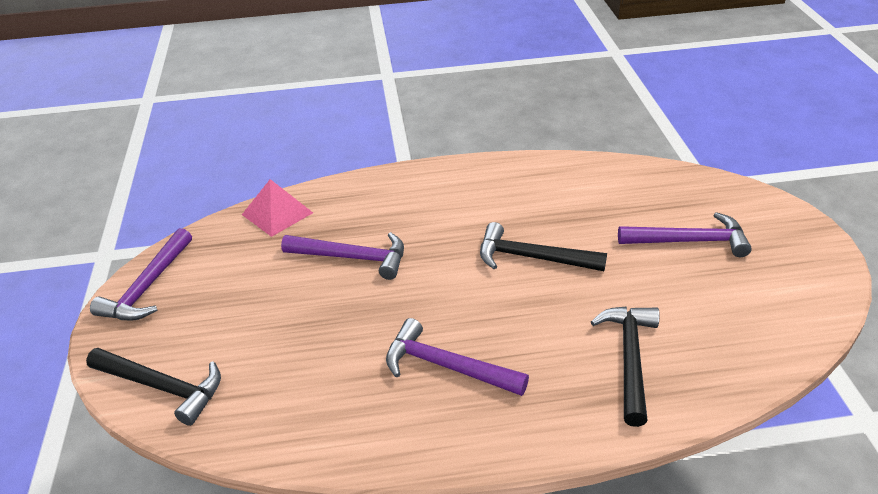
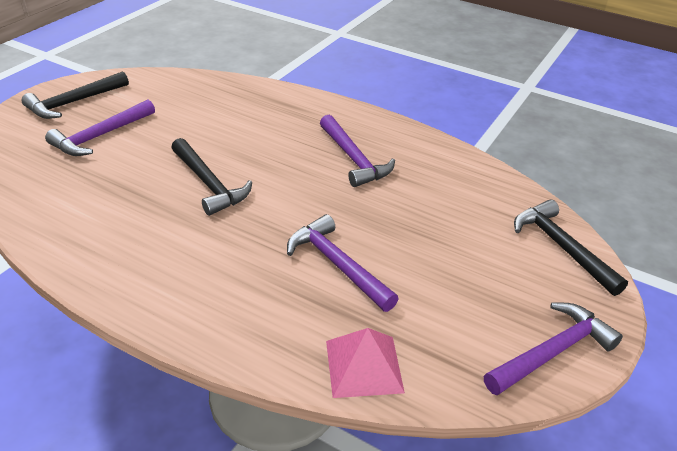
camera: 145 degrees left, 0 degrees up
black hammer [591,306,660,427] -> black hammer moved to [21,71,129,119]
purple hammer [618,212,752,257] -> purple hammer turned 90 degrees counterclockwise [45,100,155,156]

